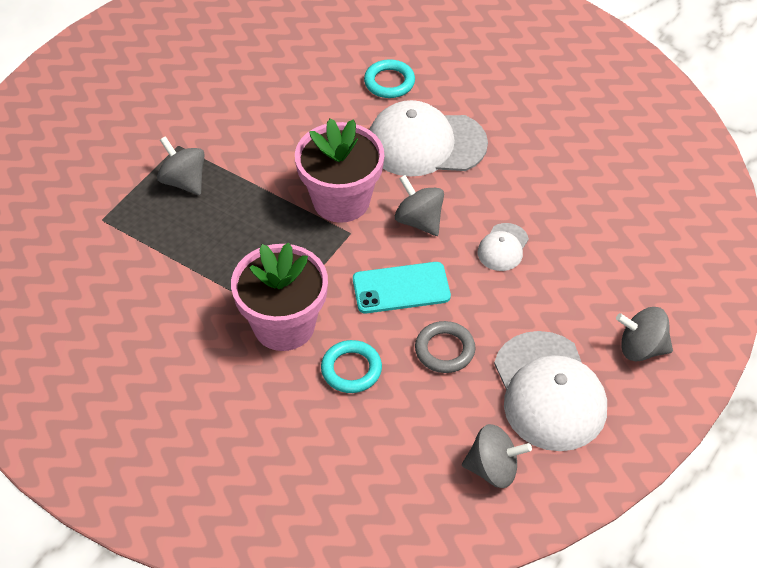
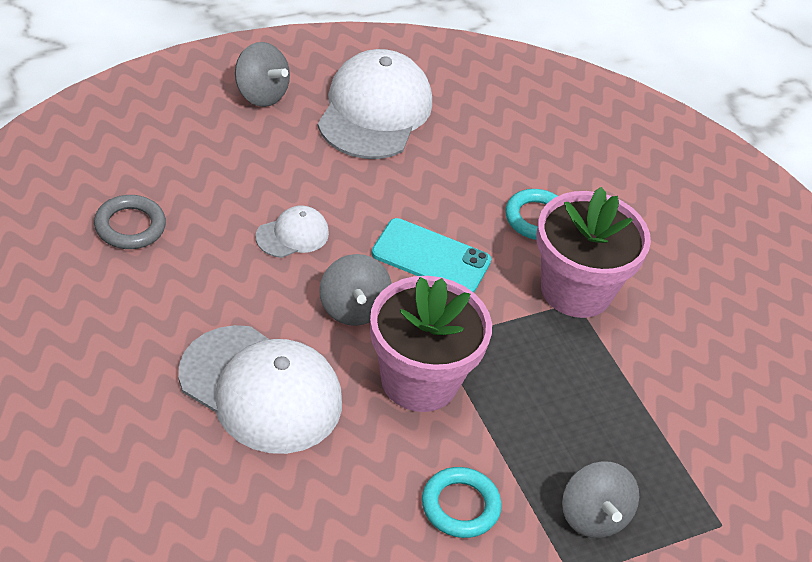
camera: 155 degrees left, 5 degrees down
turquoise ring [364,59,415,98] -> turquoise ring moved to [422,467,502,538]
grey ring [415,321,476,373] -> grey ring moved to [94,195,166,249]
grey spinning top [462,424,532,488] -> none

